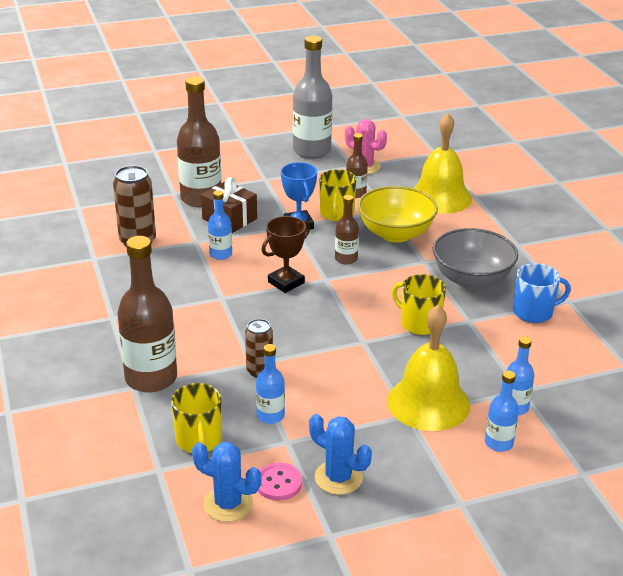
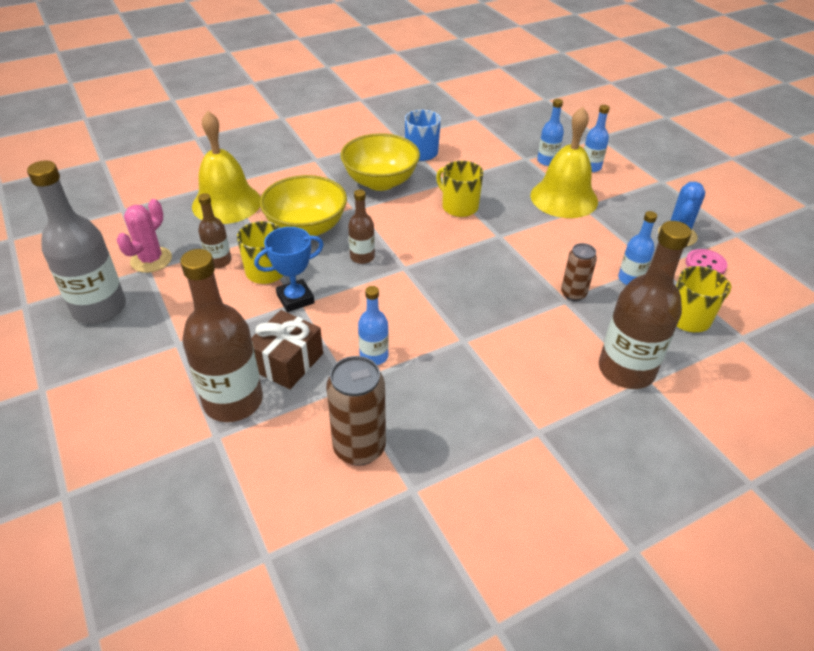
camera: 100 degrees left, 10 degrees up
blue cactus [192,442,261,522] -> none
brown trophy [261,216,310,293] -> none
yellow mug [392,274,446,335] -> yellow mug turned 105 degrees clockwise [436,161,483,217]
grey bowl [433,228,518,289] -> yellow bowl [340,133,420,191]

